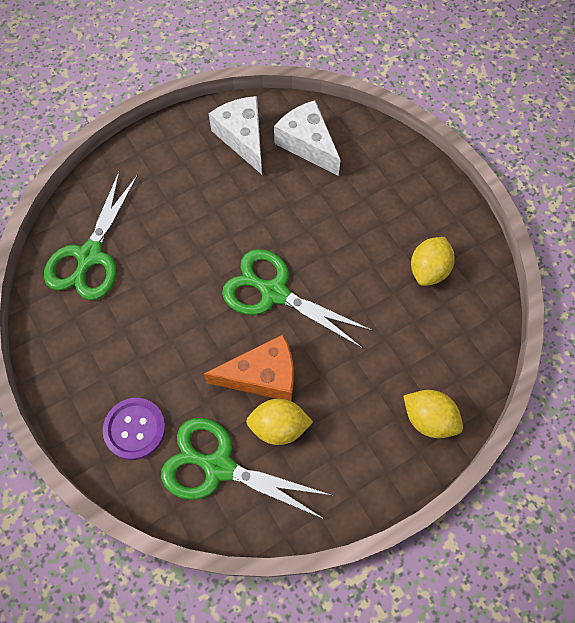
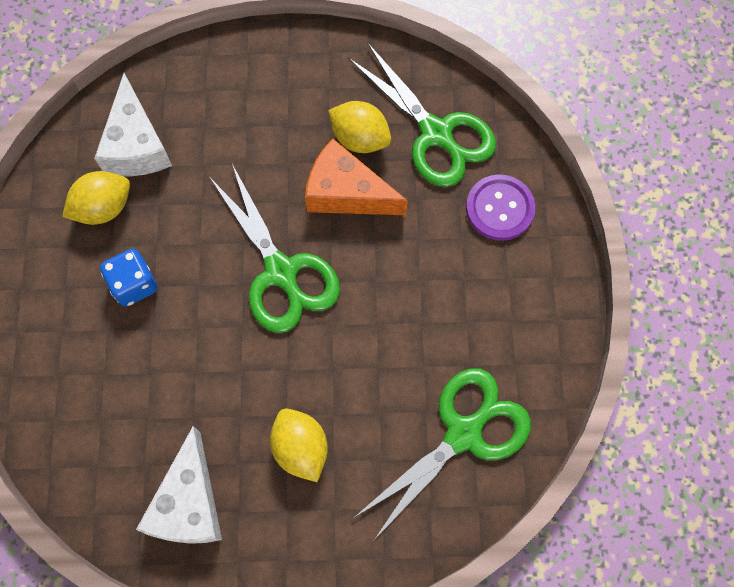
camera: 150 degrees left, 5 degrees up
white cheese [274,100,340,176] -> white cheese moved to [94,73,172,176]
yellow lemon [404,390,463,438] -> yellow lemon moved to [270,408,328,482]
none -> blue dice [100,248,158,307]

